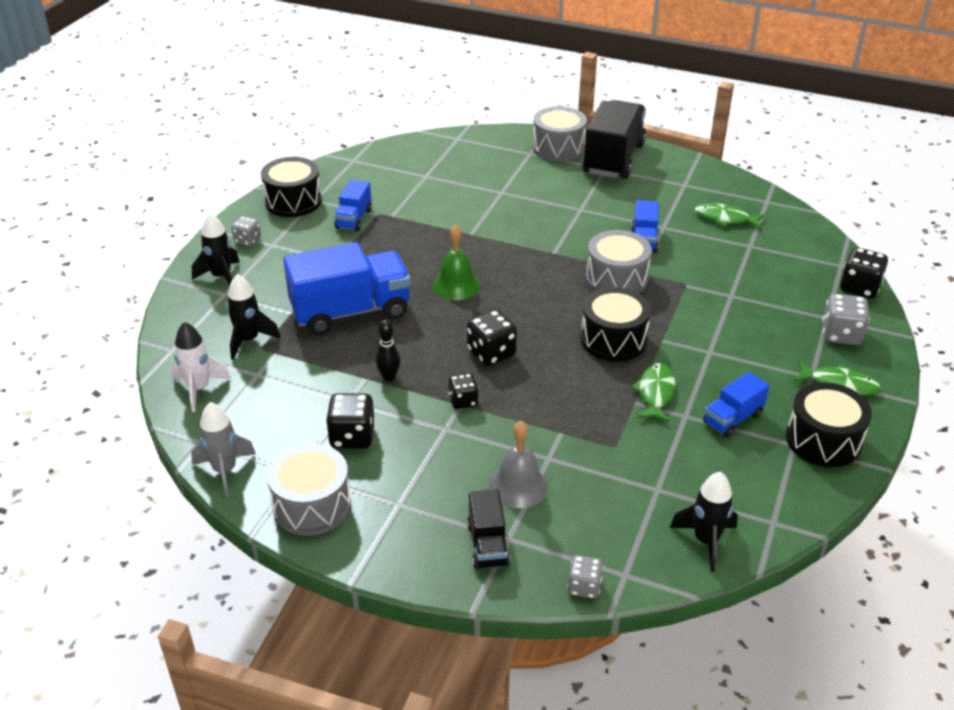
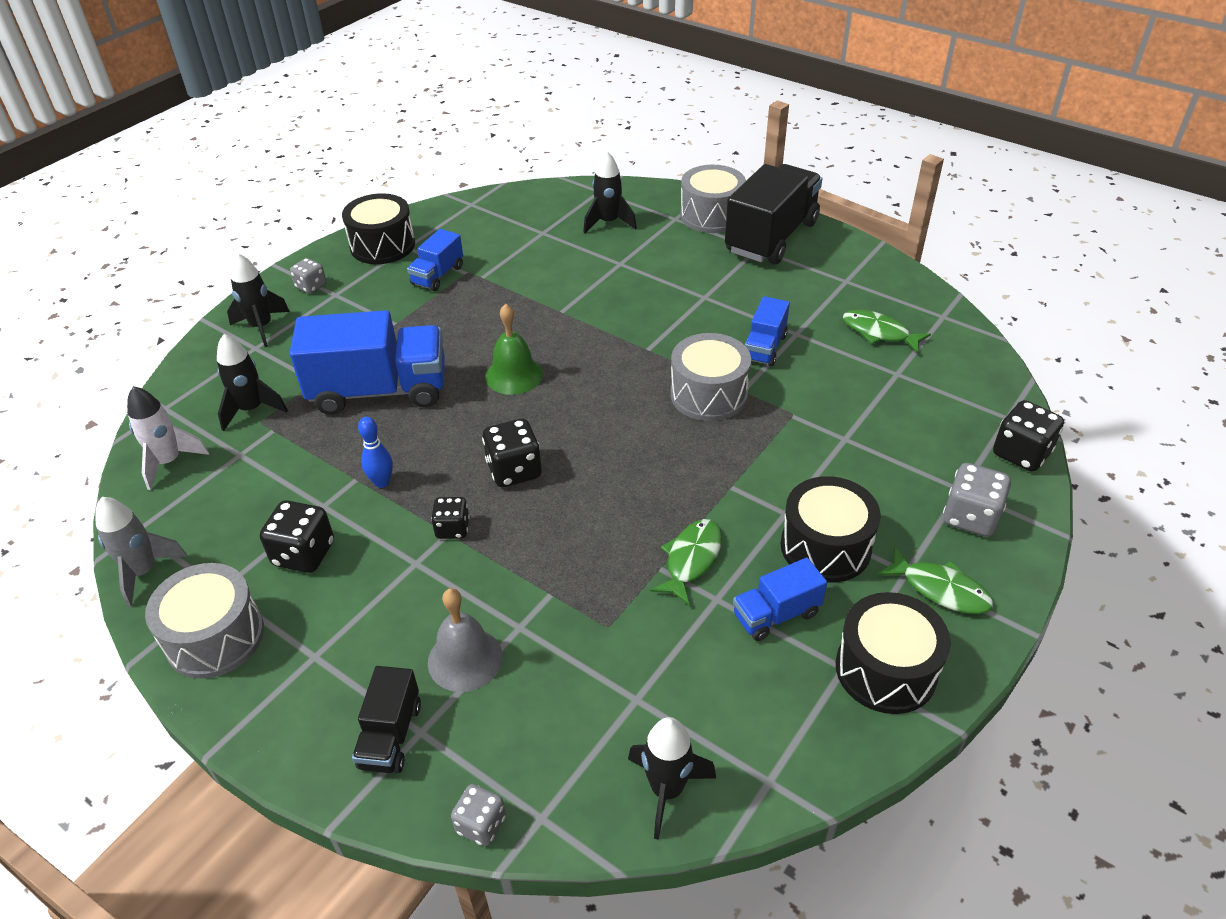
camera: 15 degrees right, 5 degrees up
black bowling pin [376,320,400,381] -> blue bowling pin [358,417,393,488]
black drum [581,287,651,361] -> black drum moved to [781,476,881,583]
none -> black rocket [583,151,637,233]

